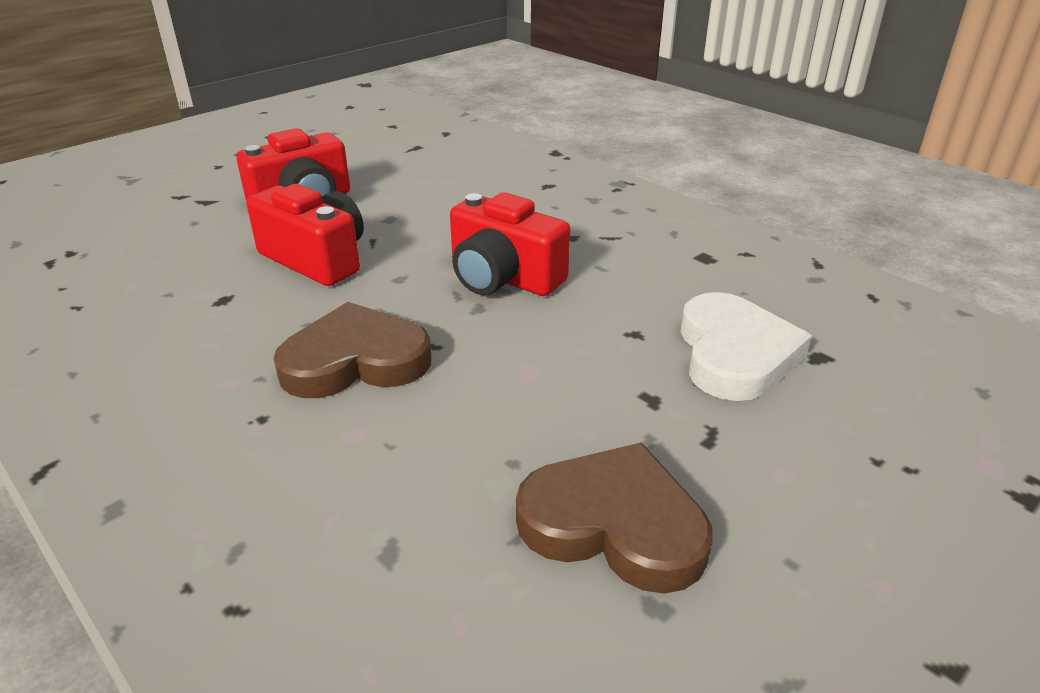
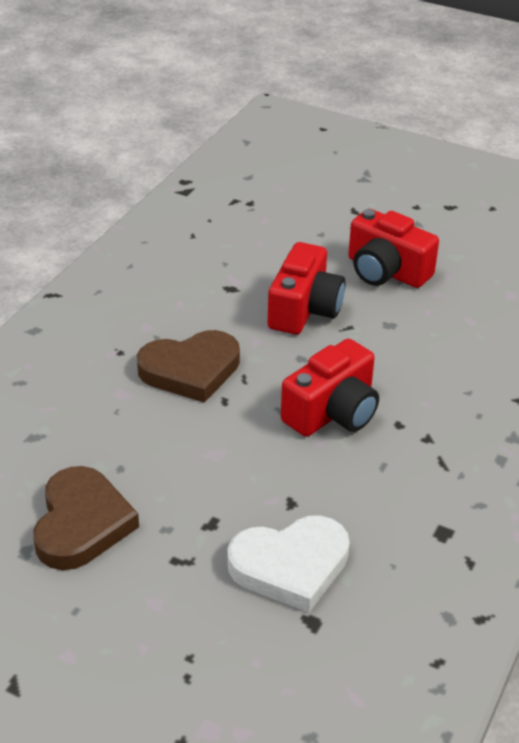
camera: 70 degrees right, 5 degrees up
brown heart [274,302,431,398] -> brown heart turned 105 degrees clockwise [137,330,240,403]
red camera [450,192,570,296] -> red camera turned 150 degrees counterclockwise [281,339,379,437]

